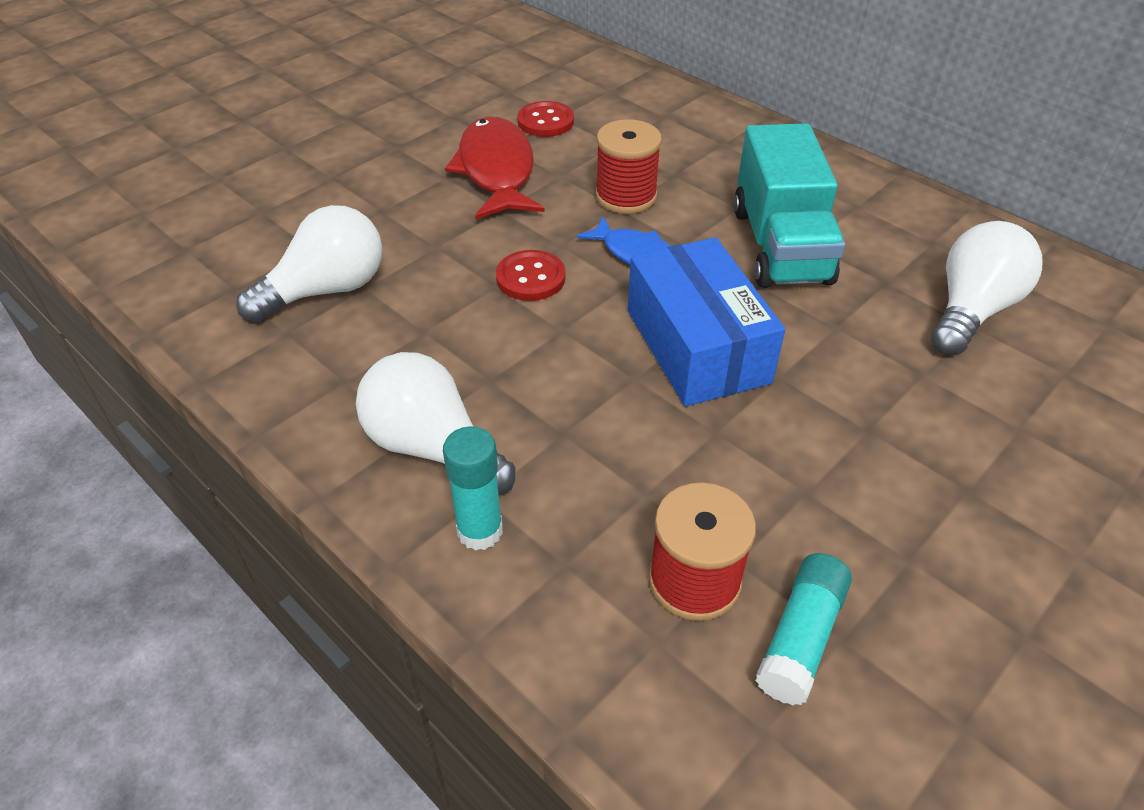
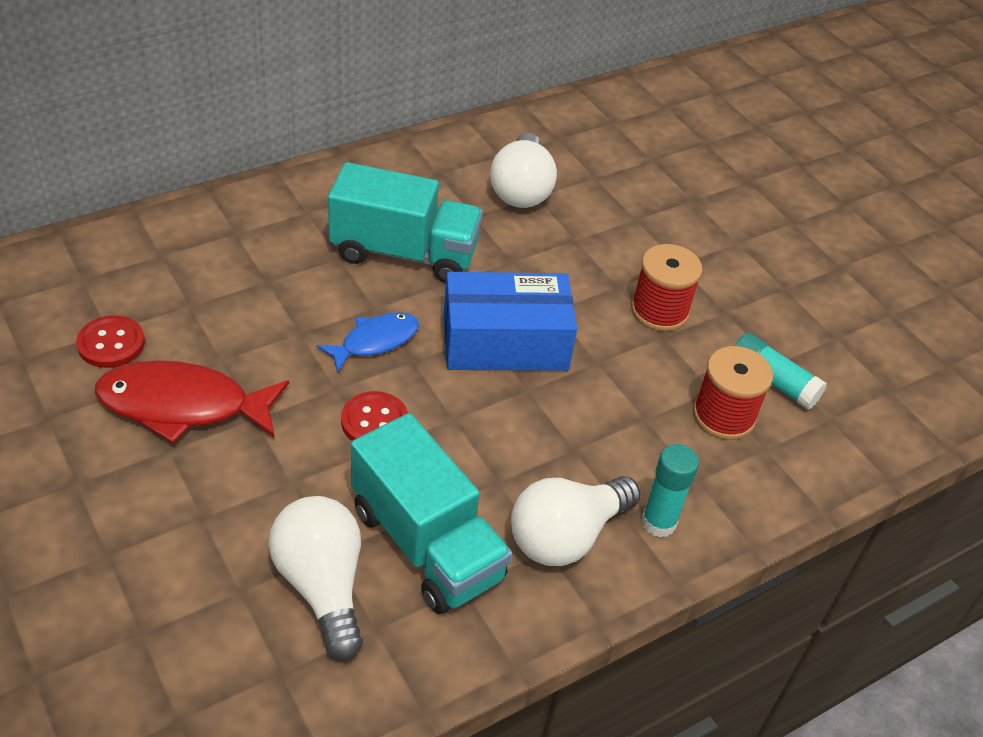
camera: 80 degrees left, 0 degrees up
red spool [595,119,662,214] -> red spool moved to [631,244,703,332]
white light bulb [931,221,1043,355] -> white light bulb turned 135 degrees counterclockwise [490,133,557,208]
none -> turquoise truck [351,413,512,614]

